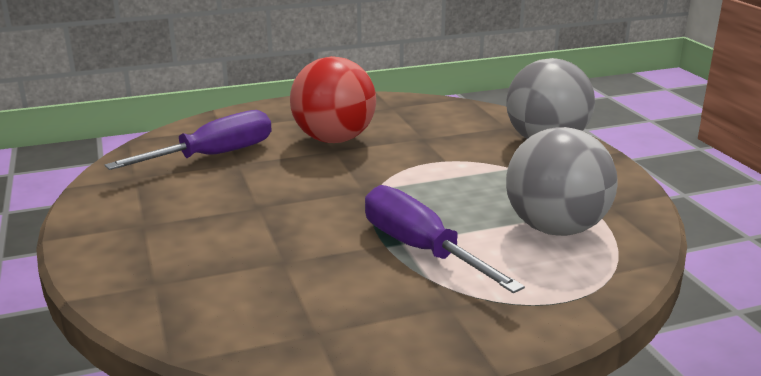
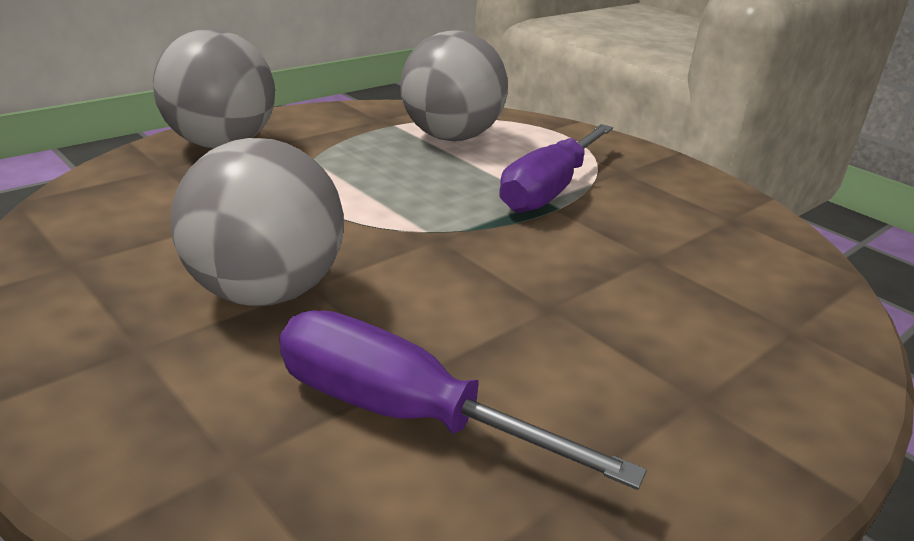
camera: 115 degrees left, 5 degrees up
red ball [290,56,376,143] -> grey ball [171,138,344,306]

